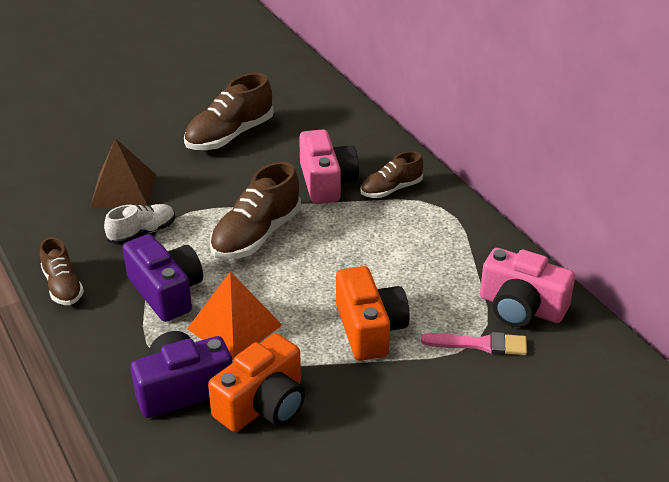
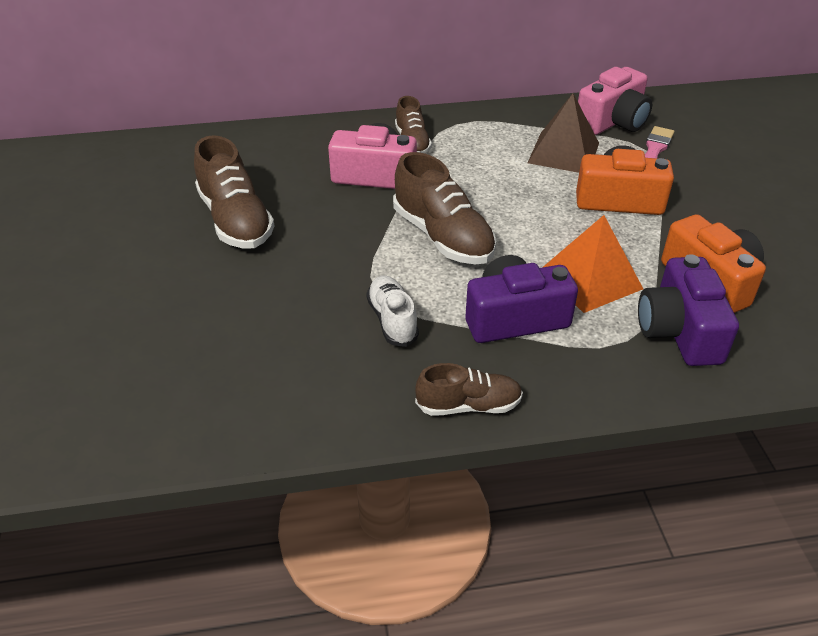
camera: 70 degrees left, 5 degrees up
brown pyramid [90,138,156,208] -> brown pyramid moved to [528,93,599,173]

